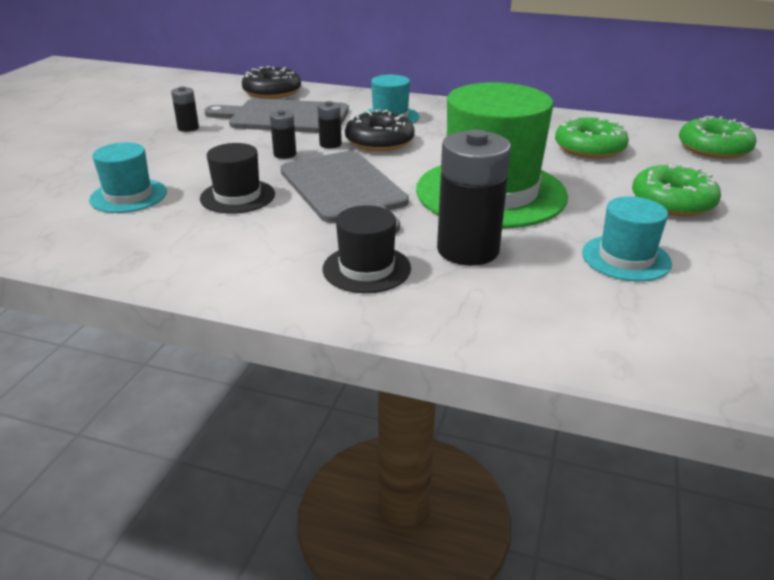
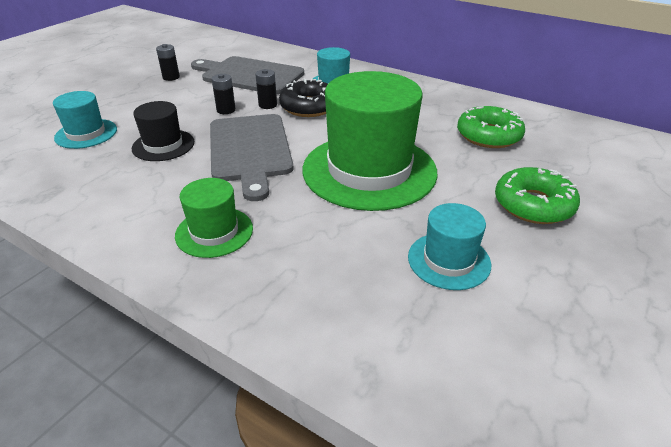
camera: 15 degrees right, 5 degrees up
black donut [242,66,301,99] -> none
black hat [323,205,411,293] -> green hat [175,178,253,258]
black battery [437,130,511,266] -> none
green donut [679,116,757,159] -> none

